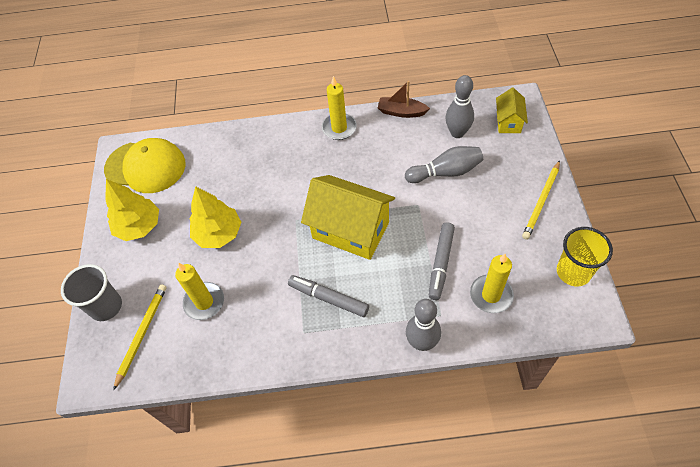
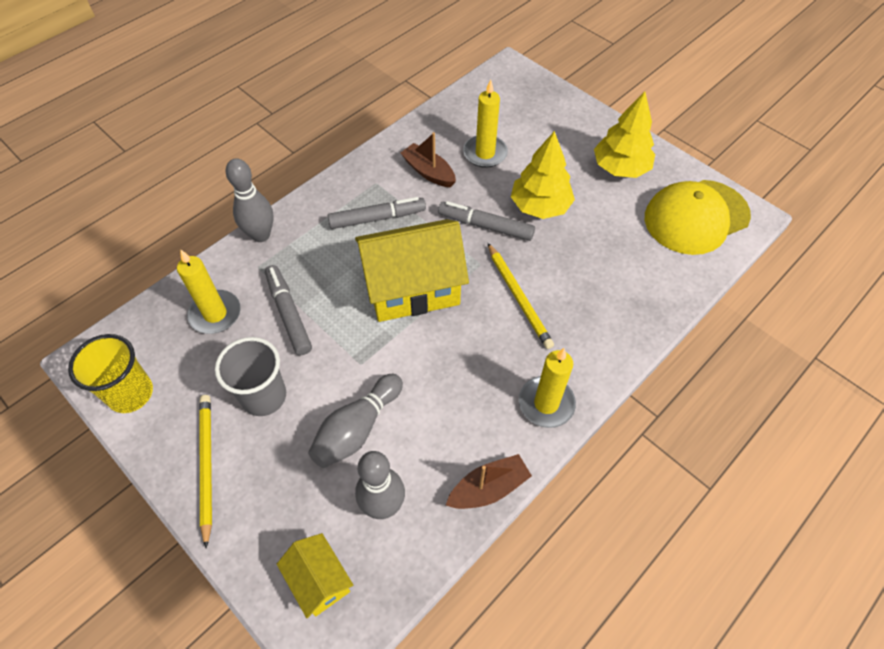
camera: 135 degrees right, 0 degrees up
grey cup [61,264,122,321] -> grey cup moved to [215,337,286,416]
yellow pencil [113,284,167,391] -> yellow pencil moved to [488,243,554,349]
none -> brown boat [401,132,456,187]
none -> grey marker [438,201,535,241]

